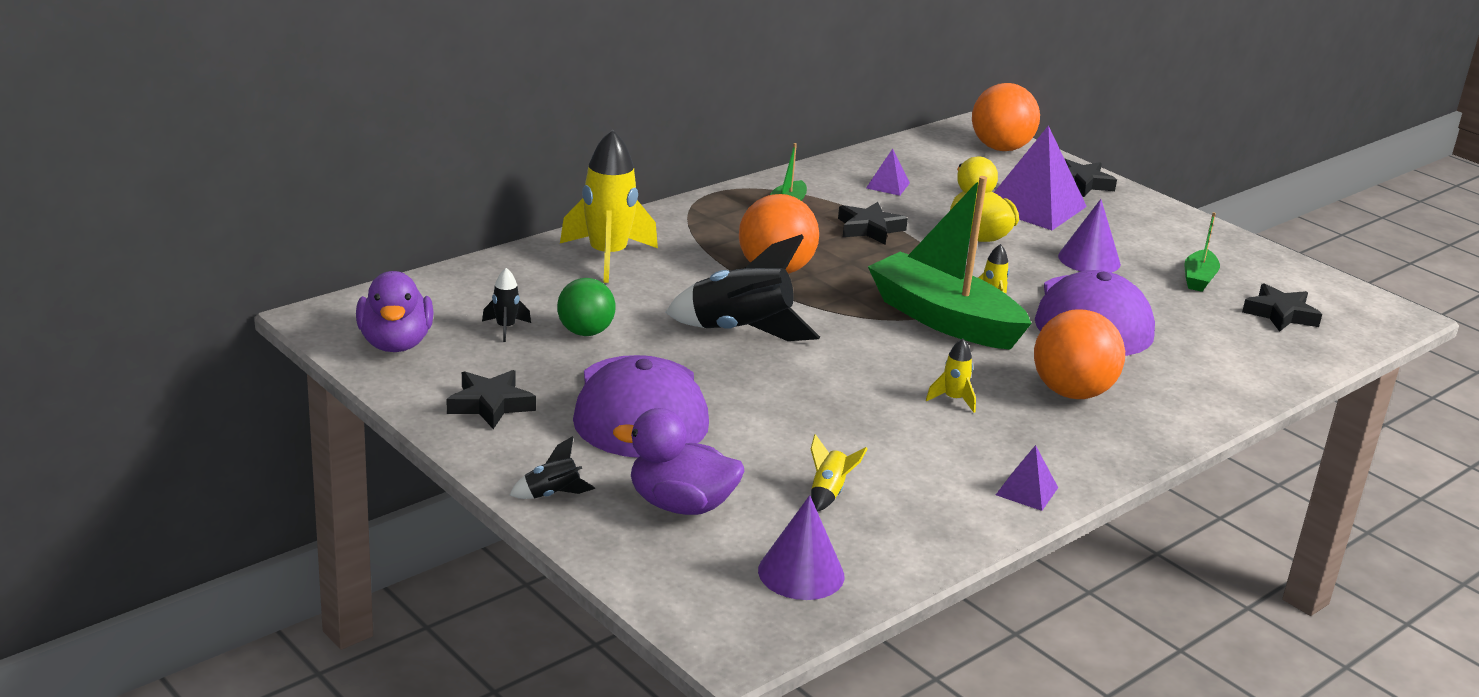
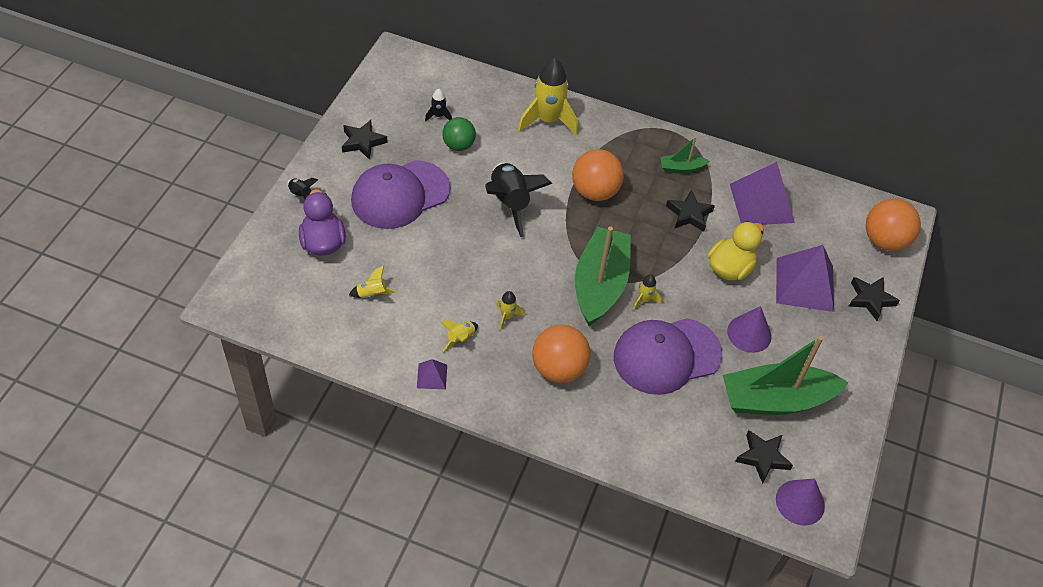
camera: 60 degrees right, 25 degrees up
purple duck [356,271,434,352] -> none
purple cone [758,495,844,600] -> purple cone moved to [776,478,825,526]
purple pyramid [866,149,910,196] -> purple pyramid [730,162,795,225], size x2.15
green boat [1185,212,1220,292] -> green boat [723,336,849,415], size x2.18
none -> yellow rocket [440,320,478,351]

